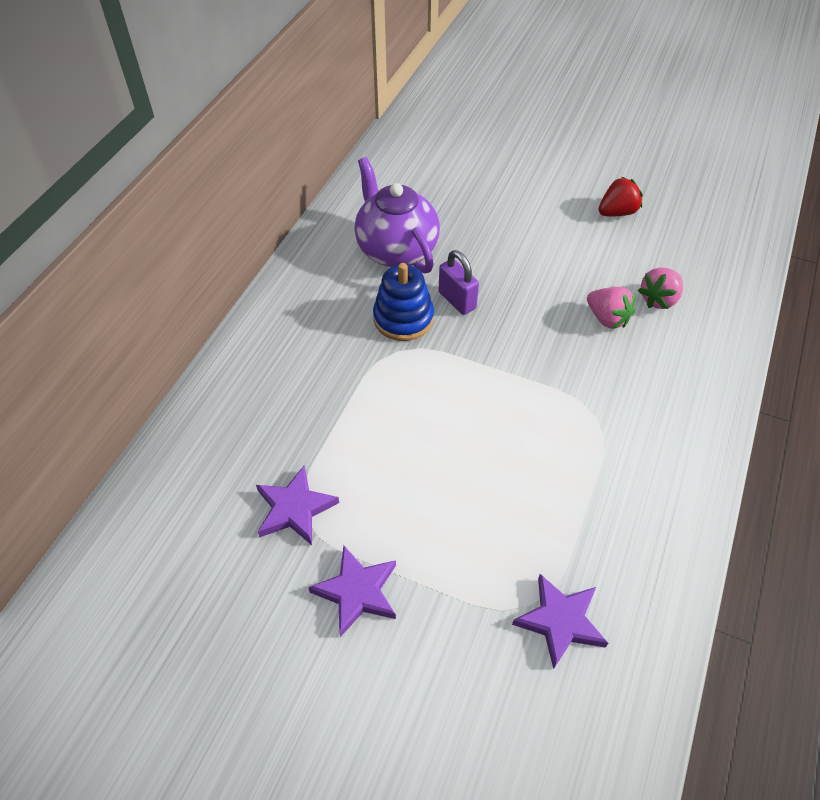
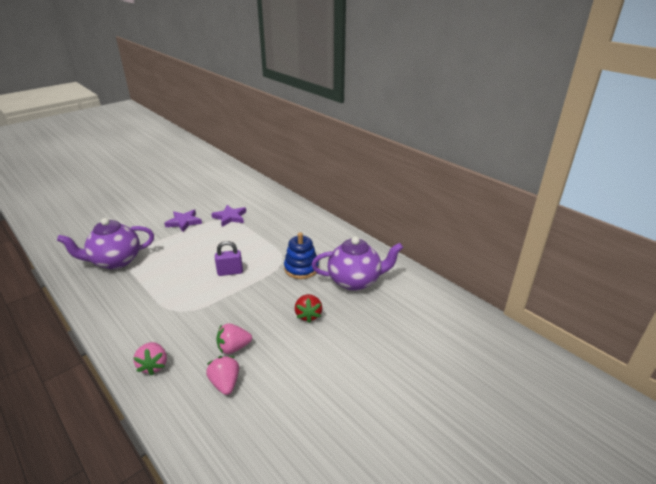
camera: 115 degrees right, 20 degrees down
purple padlock [439,250,479,315] -> purple padlock moved to [215,241,243,276]
purple star [512,574,608,670] -> purple teapot [57,218,154,269]
red strawberry [599,177,643,216] -> red strawberry moved to [295,294,322,323]
none -> pink strawberry [133,342,167,376]

